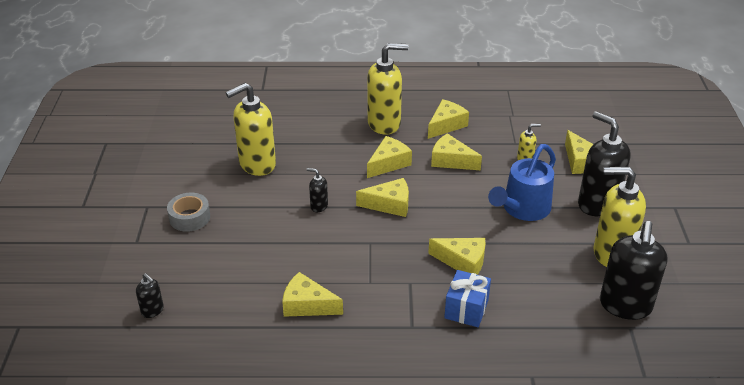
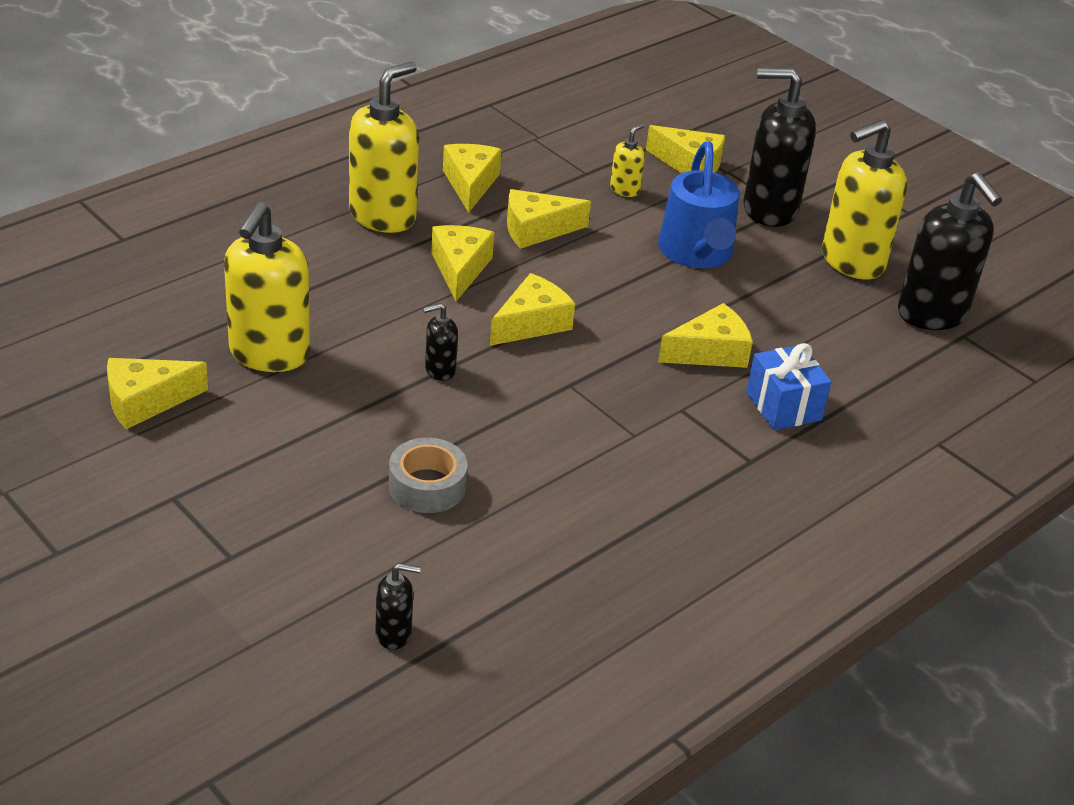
camera: 45 degrees left, 0 degrees up
grey tape [167,193,210,232] -> grey tape moved to [389,438,468,513]
yellow cheese [282,272,343,317] -> yellow cheese moved to [107,358,208,429]

